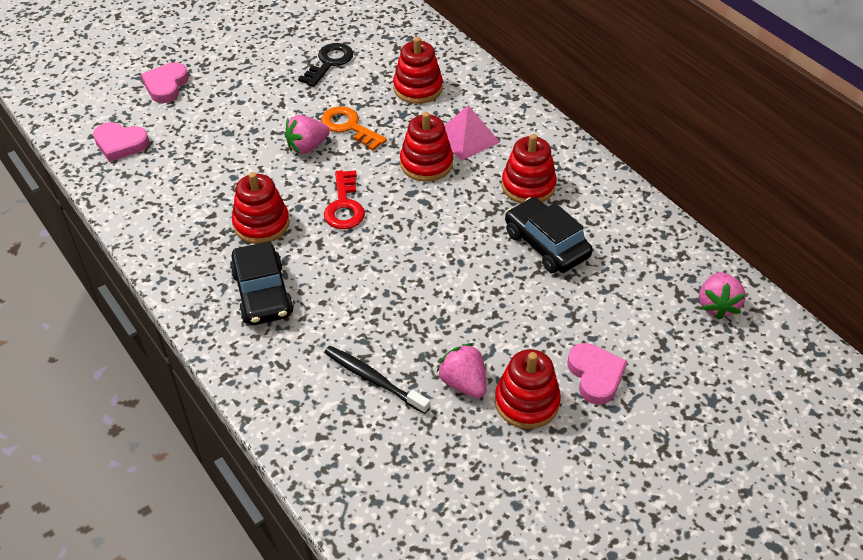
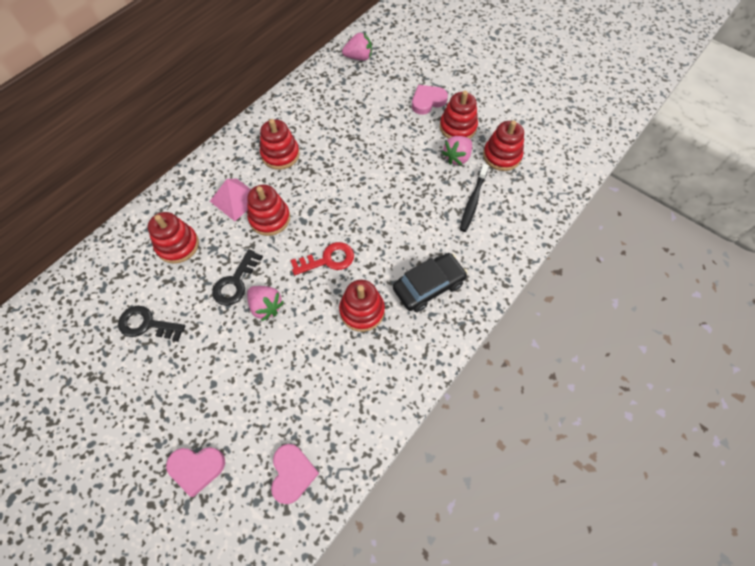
camera: 105 degrees left, 15 degrees up
orange key [321,106,387,151] -> black key [212,249,263,306]
black car [505,197,593,273] -> none
none -> red stacking toy [483,120,524,171]

